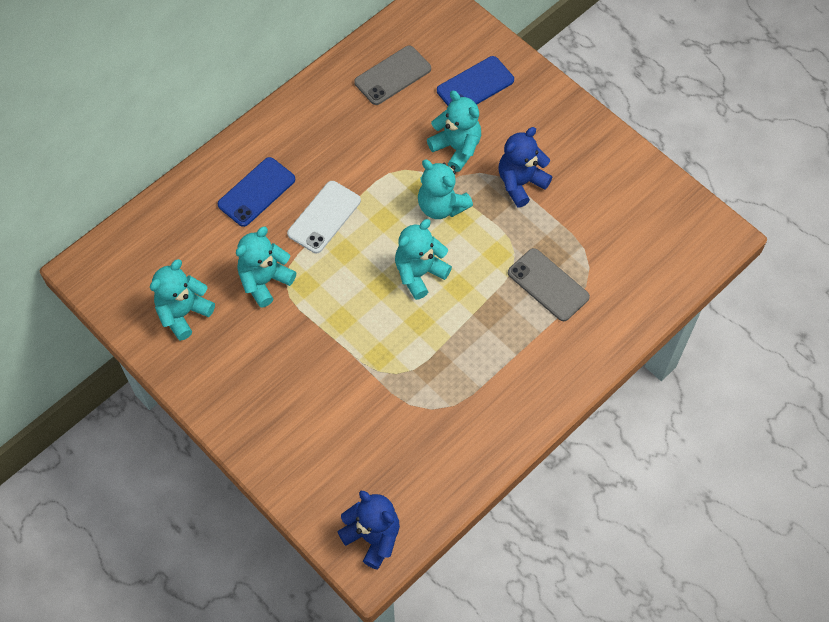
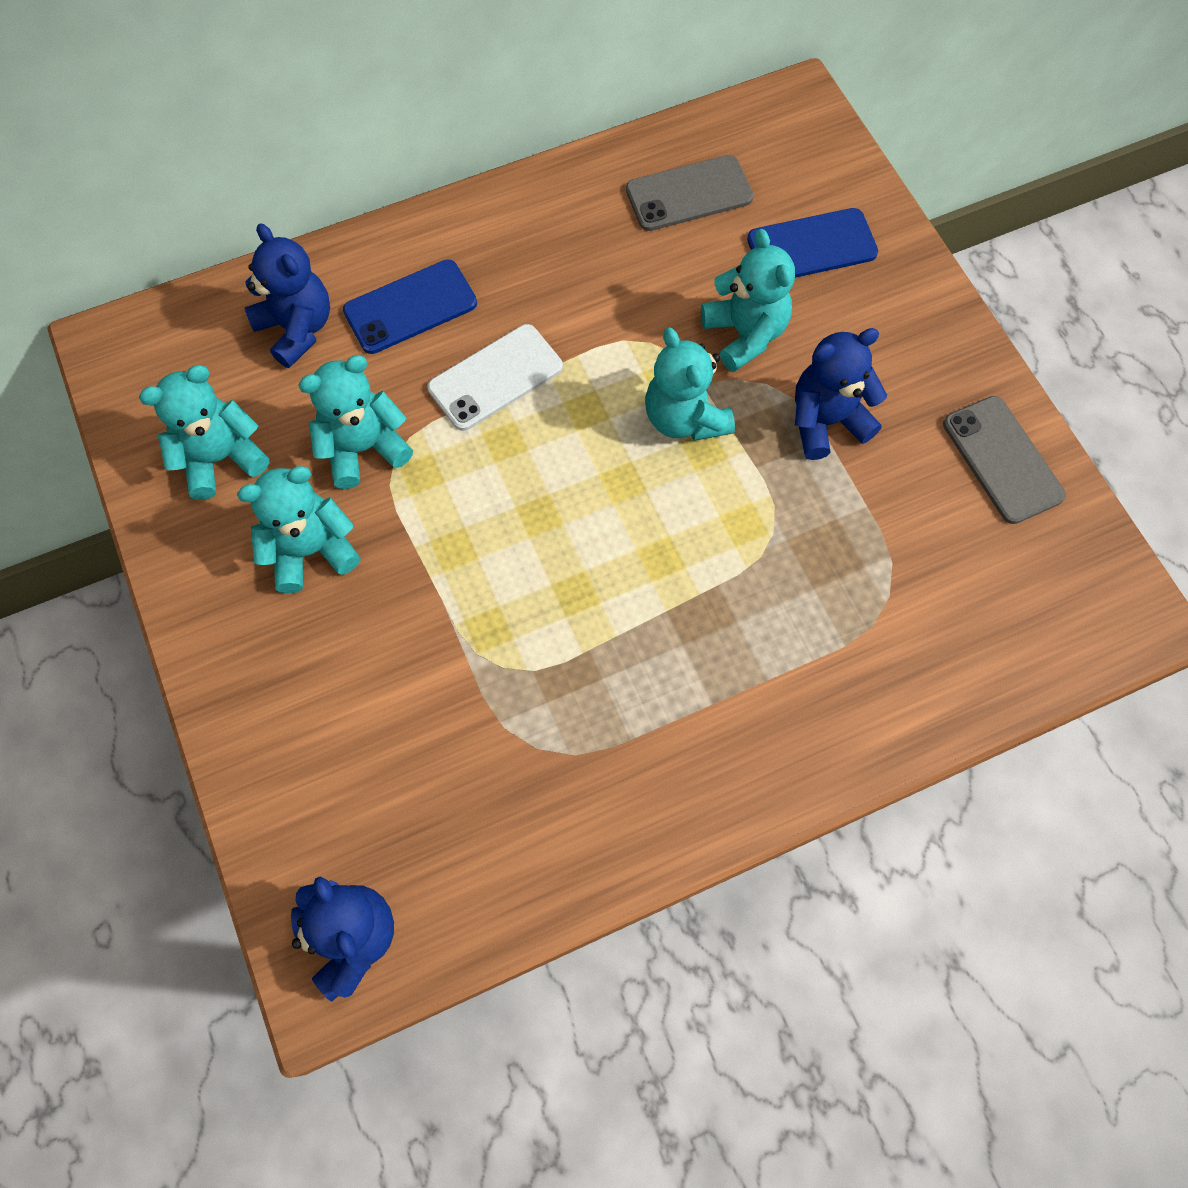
camera: 20 degrees right, 5 degrees up
turquoise teddy bear [395,219,452,300] -> turquoise teddy bear moved to [237,466,360,593]
grey phone [508,248,590,321] -> grey phone moved to [943,396,1066,524]
none -> blue teddy bear [245,223,330,368]

